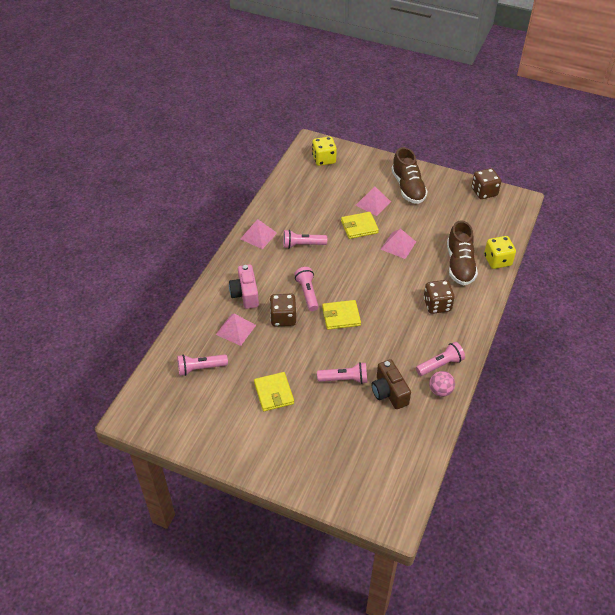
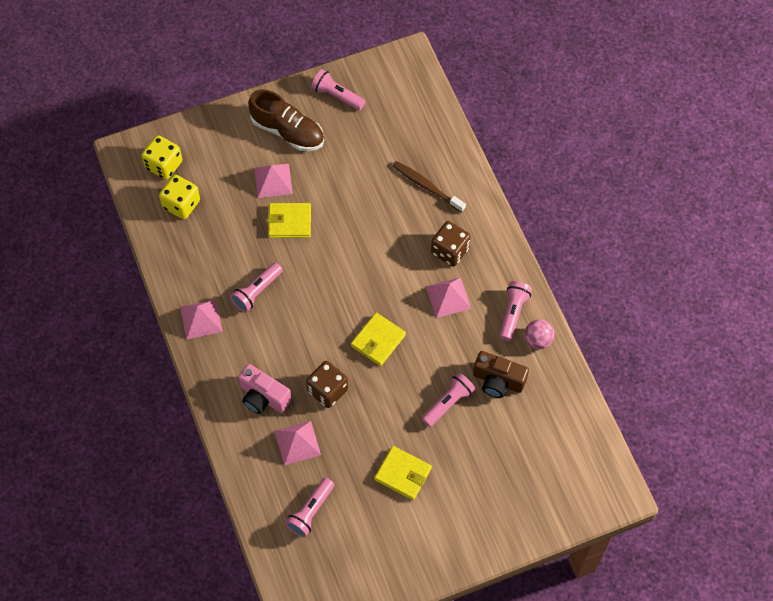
camera: 45 degrees left, 15 degrees up
pink flashlight [294,267,319,311] -> pink flashlight moved to [311,69,365,110]
yellow wallet [341,212,379,239] -> yellow wallet turned 60 degrees clockwise [267,203,311,238]
pink pyramid [380,229,416,259] -> pink pyramid moved to [426,277,471,318]
brown shoe [447,220,478,286] -> brown toothbrush [392,161,466,213]
brown dice [472,168,501,199] -> none
yellow dice [484,236,516,269] -> yellow dice moved to [159,175,200,219]

